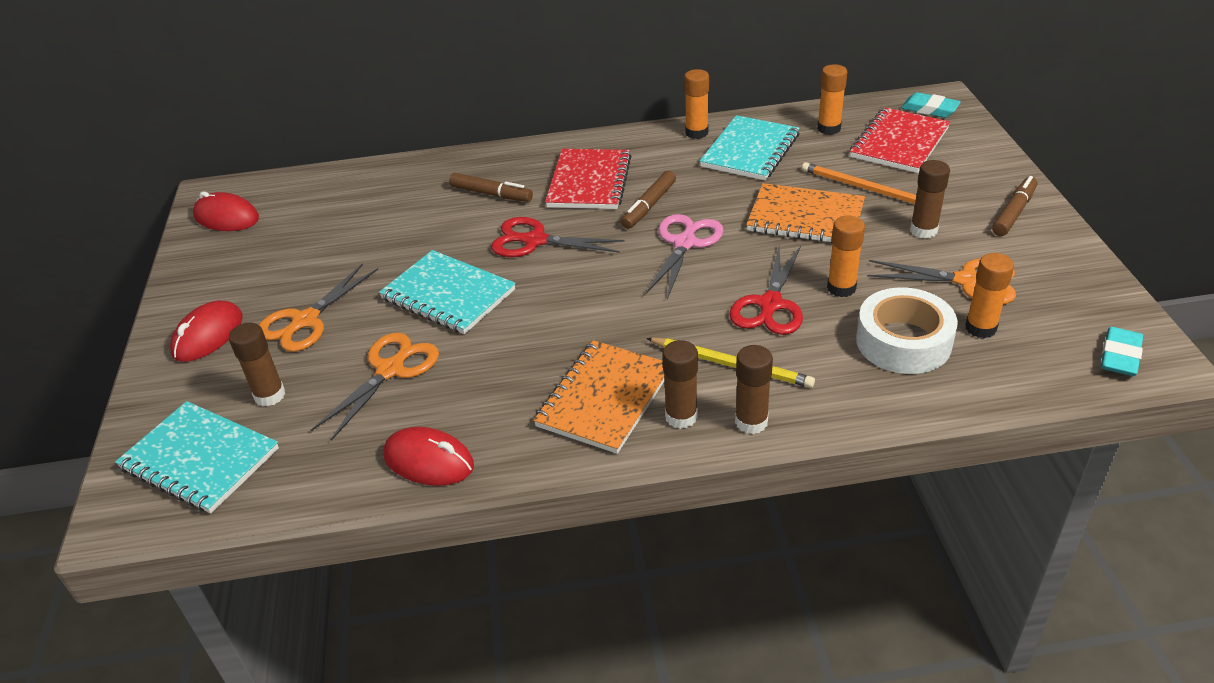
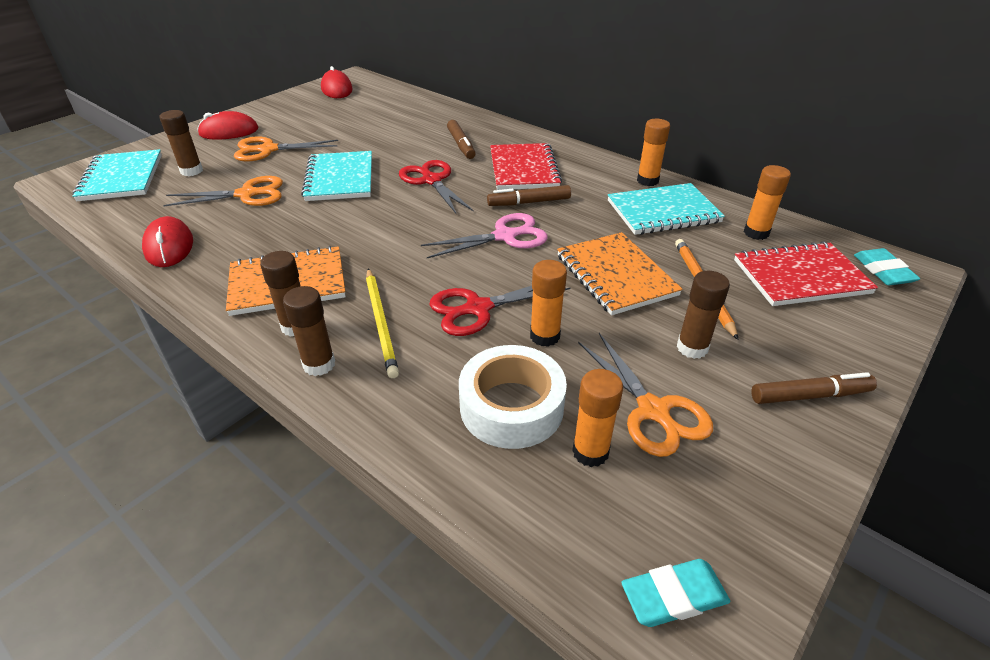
camera: 45 degrees right, 0 degrees up
red notebook [545,149,632,209] -> red notebook turned 60 degrees counterclockwise [490,143,562,190]

